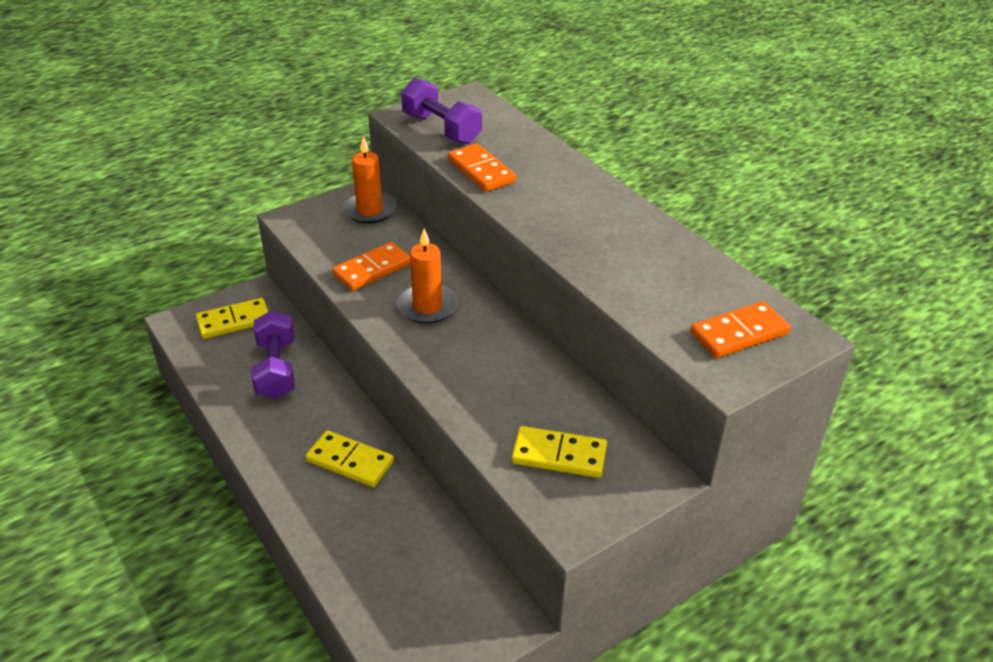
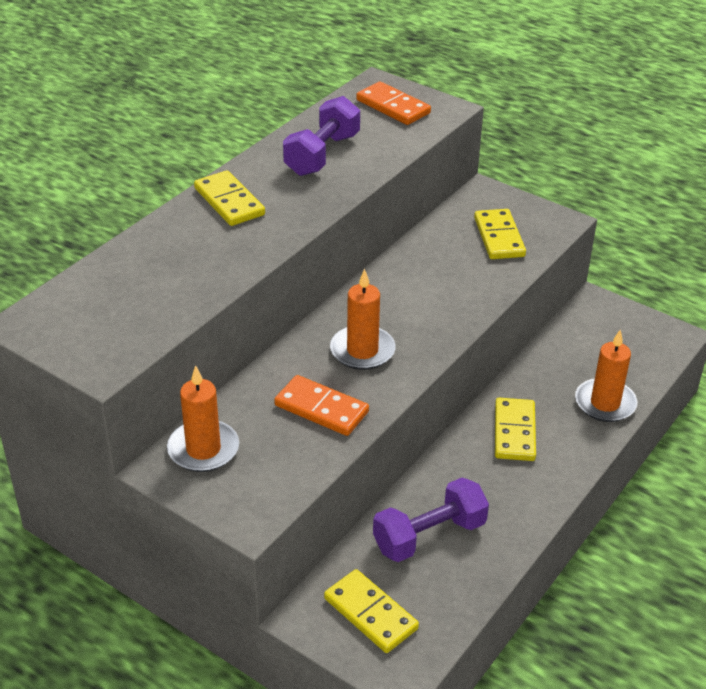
camera: 110 degrees left, 0 degrees up
purple dumbbell [401,78,482,144] -> purple dumbbell moved to [283,96,360,176]
orange domino [448,143,516,191] -> none
none -> yellow domino [194,171,265,226]
none -> orange candle [575,330,637,422]

